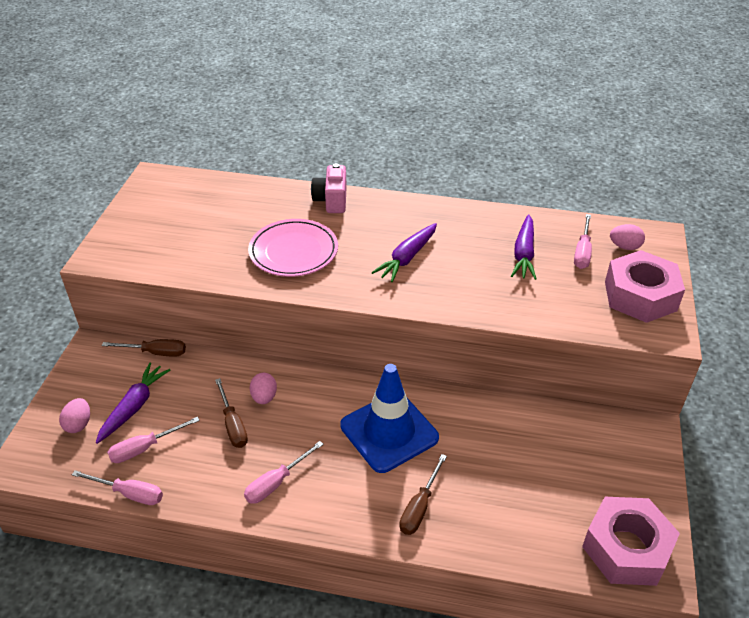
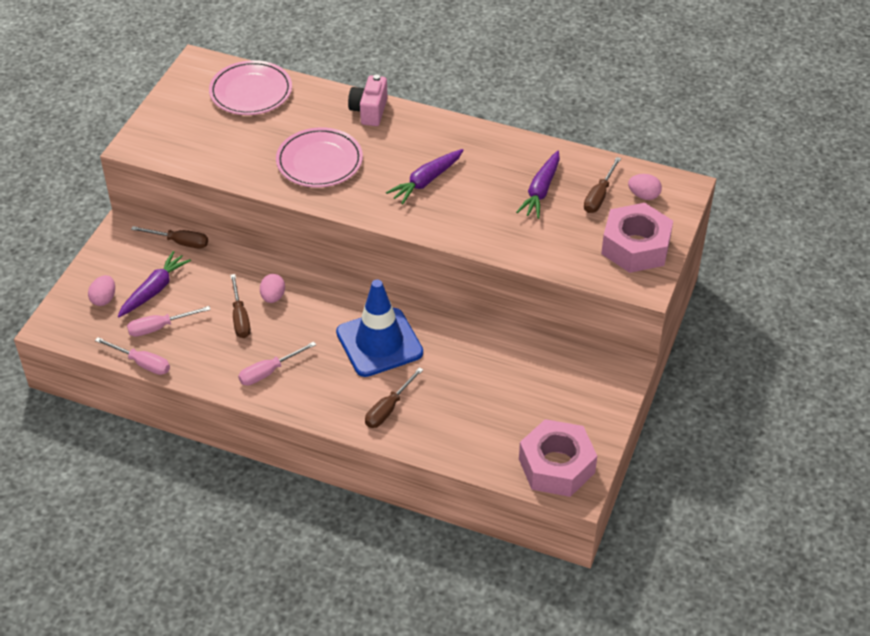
camera: 10 degrees right, 5 degrees up
pink screwdriver [574,214,592,269] -> brown screwdriver [584,157,621,213]
none -> pink plate [209,60,292,115]

